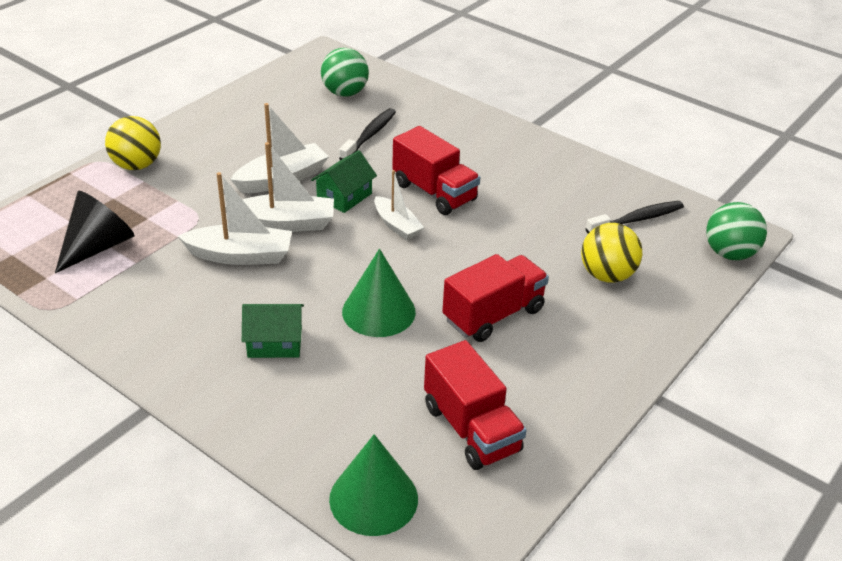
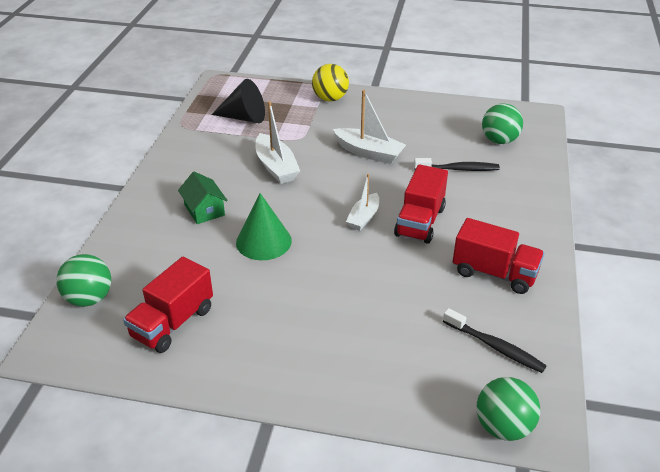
camera: 65 degrees right, 0 degrees up
white boat [225,142,334,232] -> none
green house [311,150,377,213] -> none
green cone [329,434,418,536] -> green ball [57,254,111,307]
red truck [442,254,549,342] -> red truck moved to [453,218,544,294]
yellow ball [581,223,642,283] -> none

